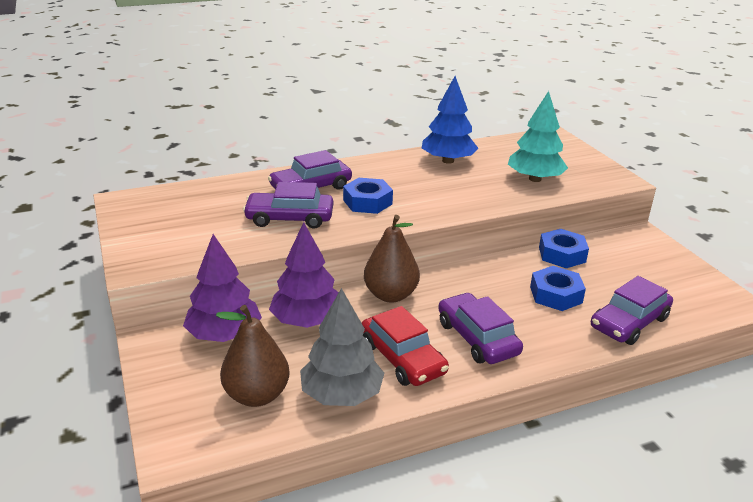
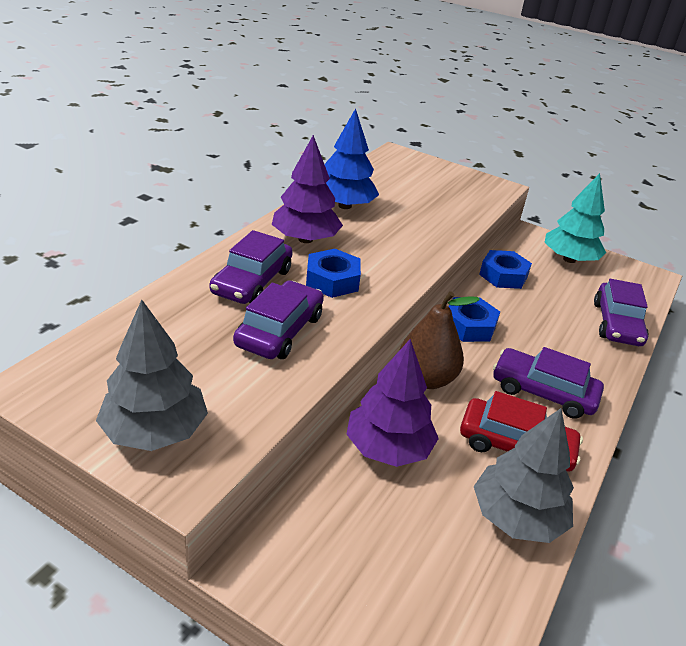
camera: 40 degrees left, 5 degrees up
purple tree [183,234,262,342] -> purple tree moved to [272,135,343,243]
brown pear [216,305,289,407] -> none
purple car [243,182,333,229] -> purple car turned 150 degrees clockwise [233,280,324,359]
turquoise tree [508,91,568,182] -> turquoise tree moved to [544,173,606,263]
blue nut [530,266,586,311] -> blue nut moved to [449,297,500,342]
none -> grey tree [96,300,208,451]

